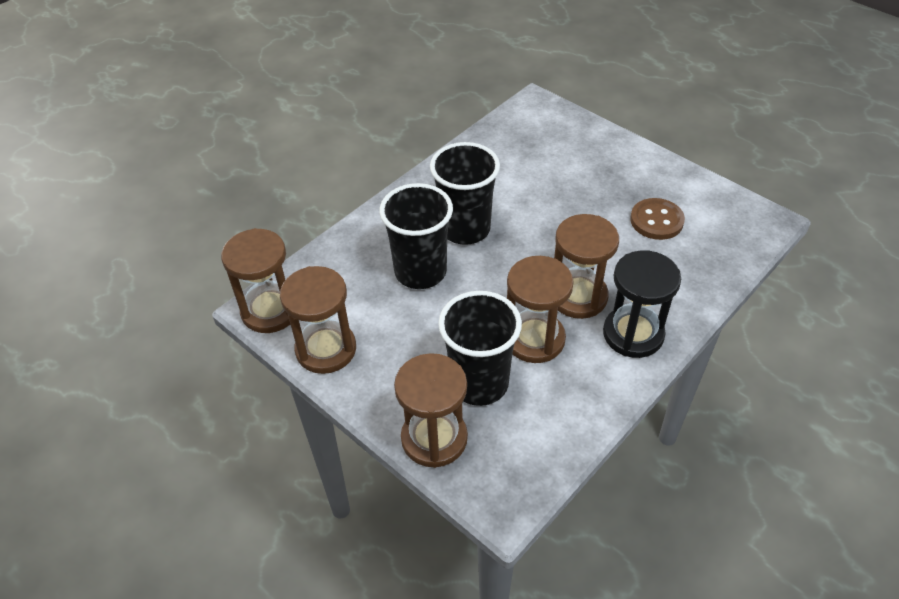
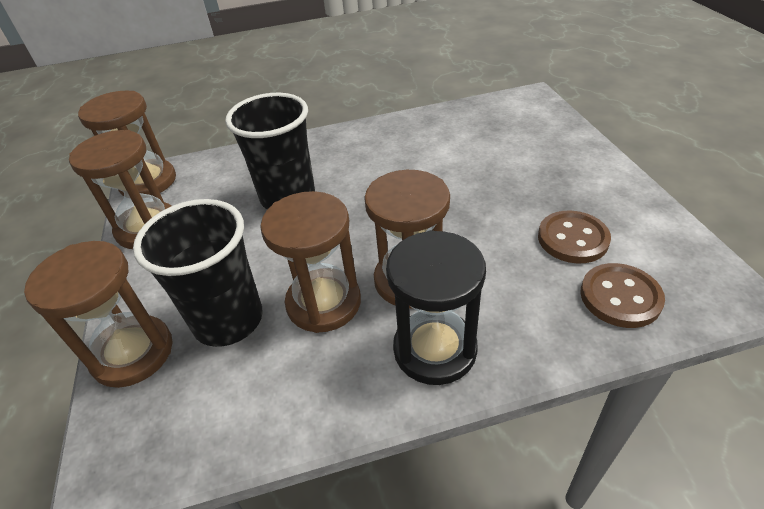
camera: 35 degrees right, 5 degrees down
black cup [430,142,500,245] -> none
none -> brown button [581,263,665,328]

